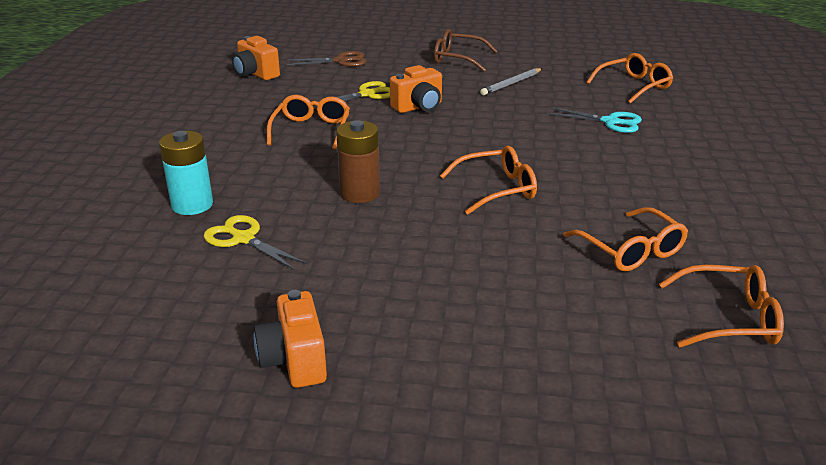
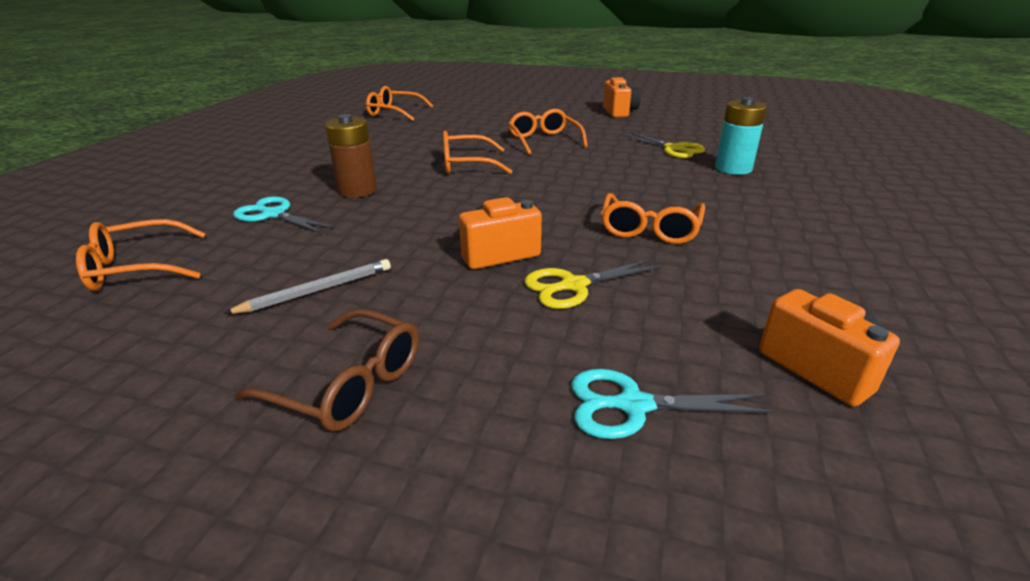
camera: 170 degrees left, 0 degrees up
brown scissors [287,51,366,67] -> turquoise scissors [571,369,777,439]
brown battery [336,120,380,203] -> brown battery moved to [325,114,377,198]
orange glasses [563,207,688,272] -> orange glasses moved to [508,109,588,155]

